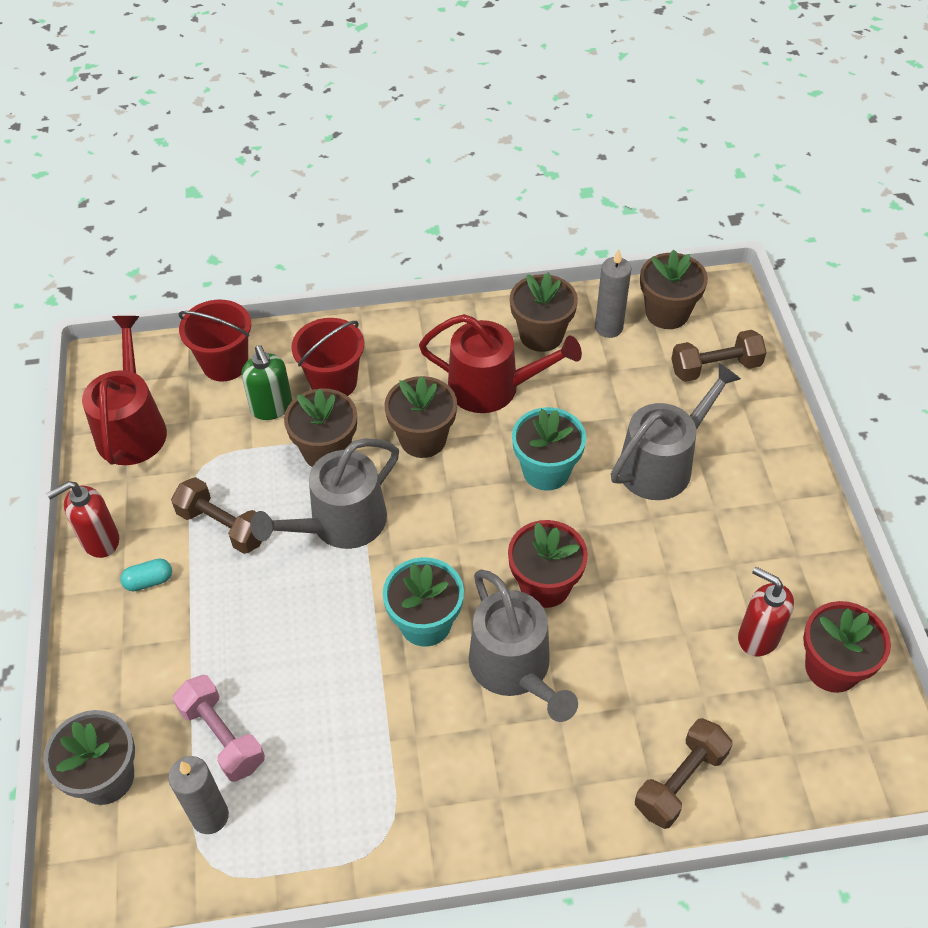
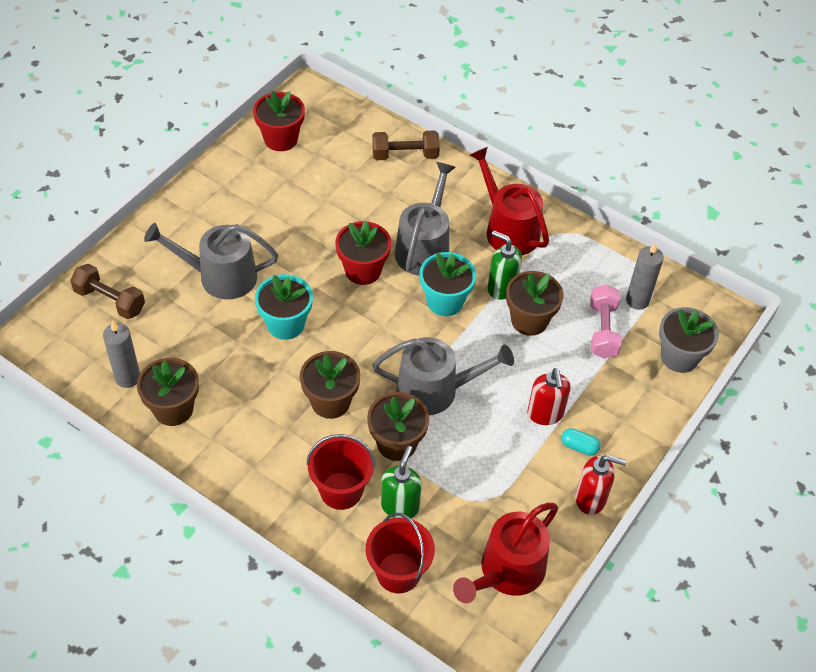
camera: 140 degrees left, 0 degrees up
brown dumbbell [171,477,262,554] -> none
red watering can [419,314,582,413] -> red watering can moved to [470,147,549,255]
brown flower pot [640,250,708,329] -> brown flower pot moved to [506,271,563,336]
red soap dispenser [738,567,794,656] -> red soap dispenser moved to [527,368,571,425]
none -> green soap dispenser [488,231,522,300]

